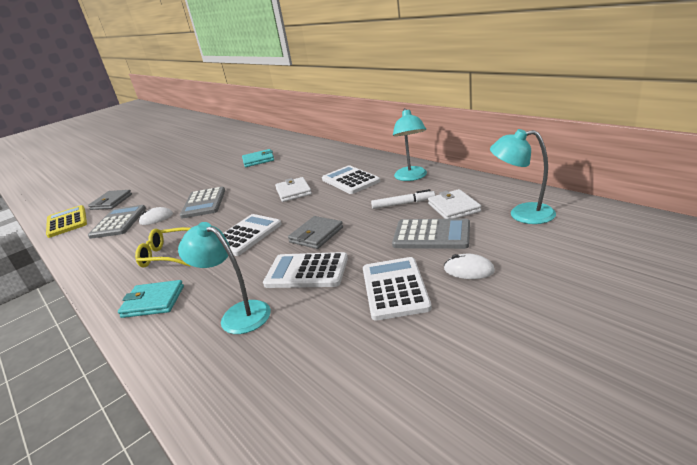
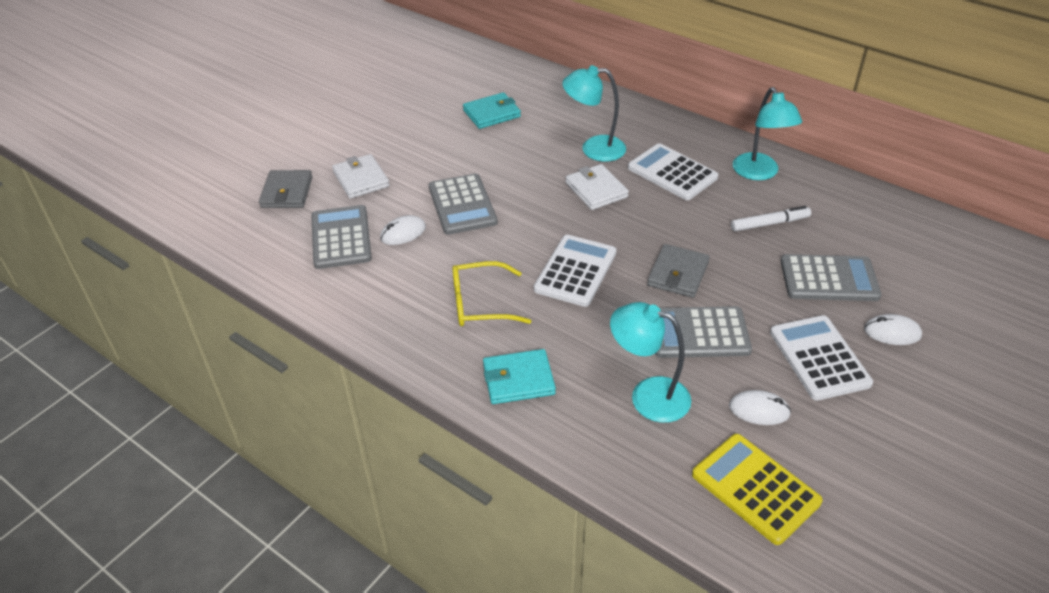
camera: 15 degrees left, 15 degrees up
yellow calculator [46,205,87,238] -> yellow calculator moved to [692,434,823,545]
white calculator [263,252,348,288] -> grey calculator [655,306,752,358]
white wallet [428,189,481,219] -> white wallet moved to [332,154,390,199]
turquoise lamp [490,129,556,224] -> turquoise lamp moved to [562,65,626,162]
none -> white mouse [729,390,791,425]

